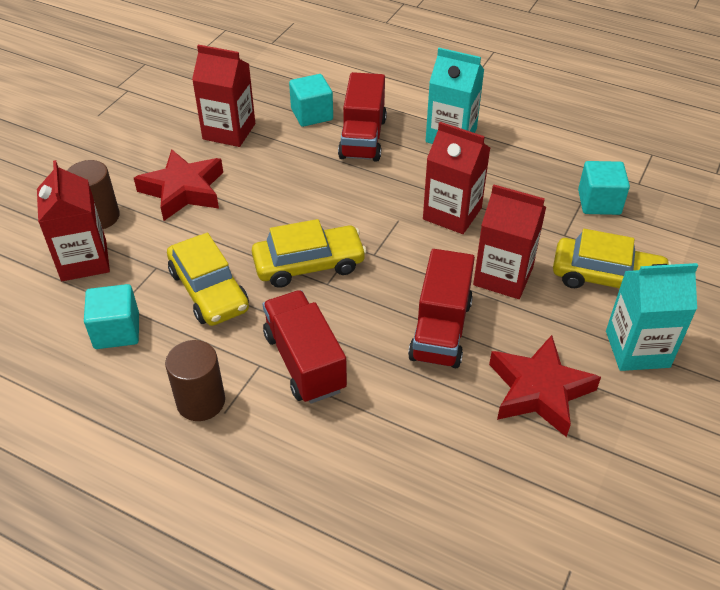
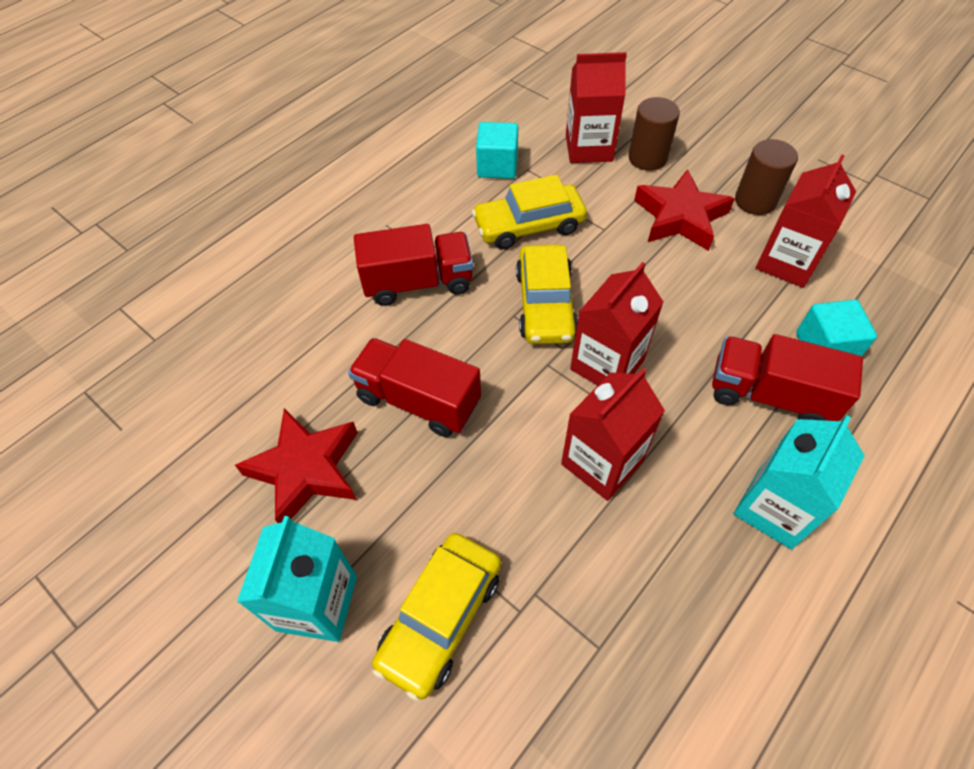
camera: 105 degrees right, 10 degrees up
brown cylinder [165,340,225,421] -> brown cylinder moved to [735,139,798,215]
red carton [473,184,546,299] -> red carton moved to [570,262,664,386]
turquoise cube [578,161,630,215] -> none

